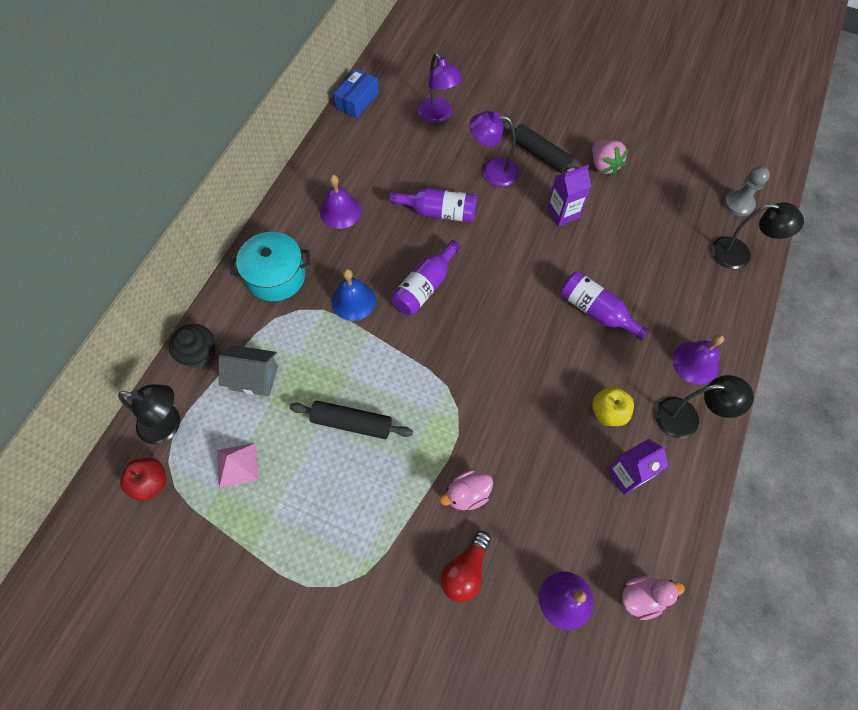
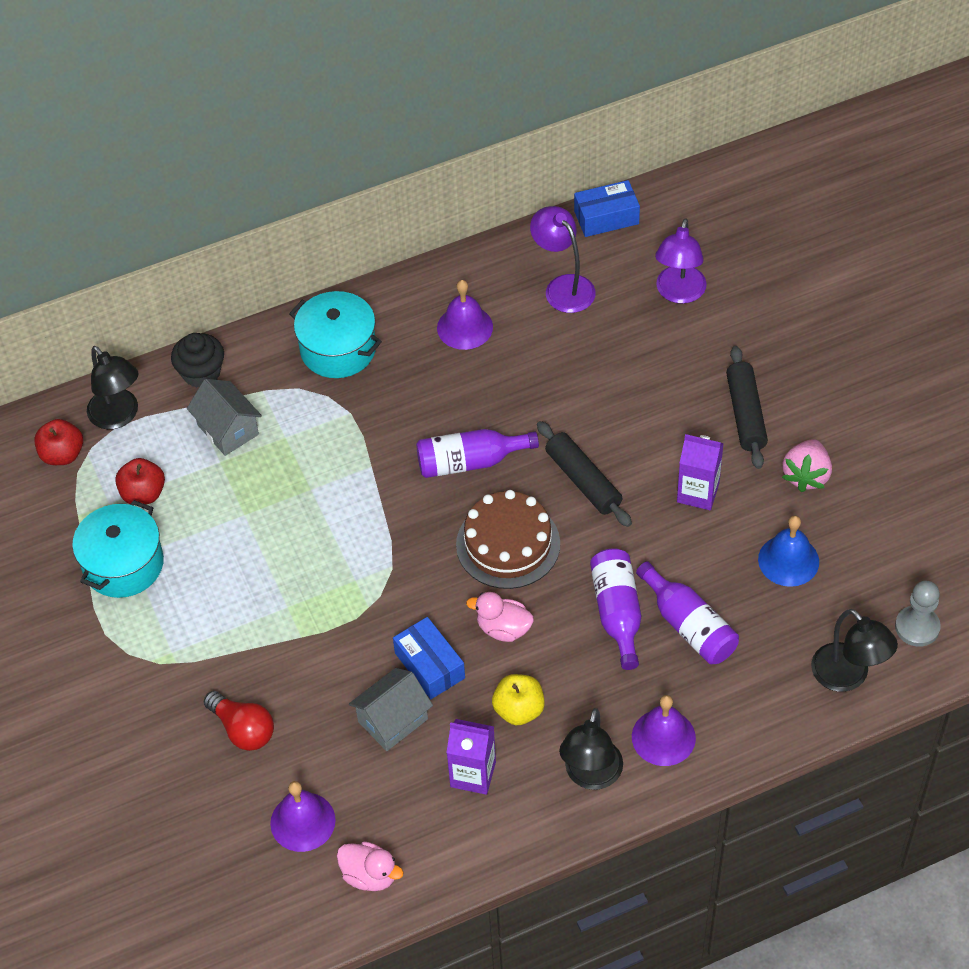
camera: 45 degrees right, 10 degrees down
pink pyramid [217,443,259,488] -> red apple [115,458,165,504]
black rolling pin [289,401,413,439] -> black rolling pin moved to [537,421,632,527]
blue bell [332,269,376,321] -> blue bell moved to [758,516,819,587]
purple bottle [389,188,477,222] -> purple bottle moved to [636,561,739,664]
pink duck [440,470,493,510] -> pink duck moved to [466,592,534,642]
red light bulb [441,531,491,602] -> red light bulb turned 120 degrees counterclockwise [204,691,274,751]
purple lamp [469,111,519,186] -> purple lamp moved to [530,206,596,313]
black lamp [655,375,754,439] -> black lamp turned 60 degrees clockwise [559,708,623,790]
none -> turquoise pot [72,500,164,598]
none -> grey house [349,668,433,751]
none -> blue box [393,617,465,699]
none -> brown cake [456,490,560,589]

